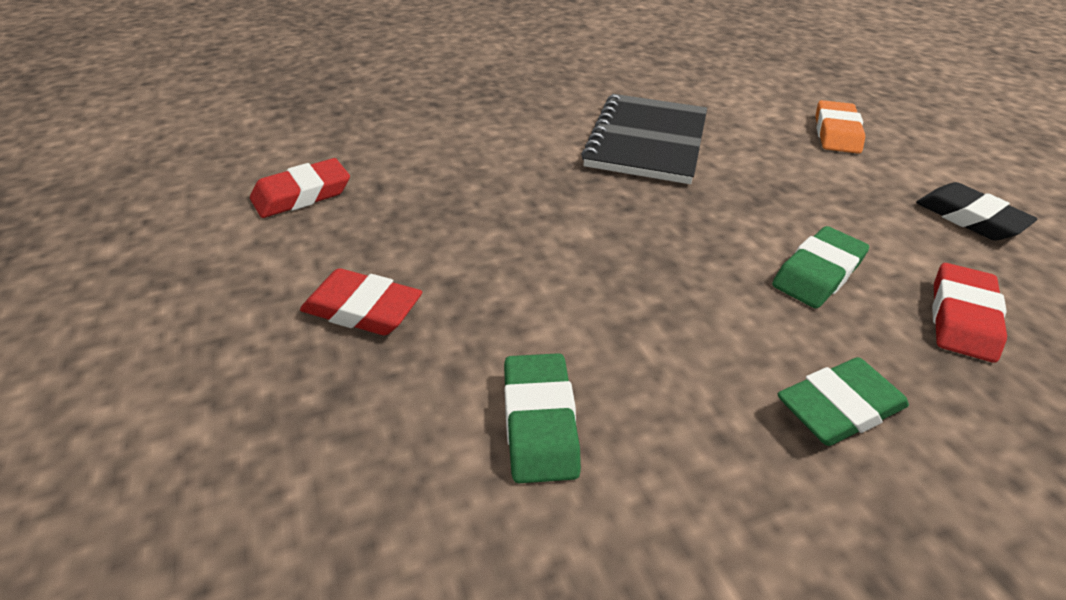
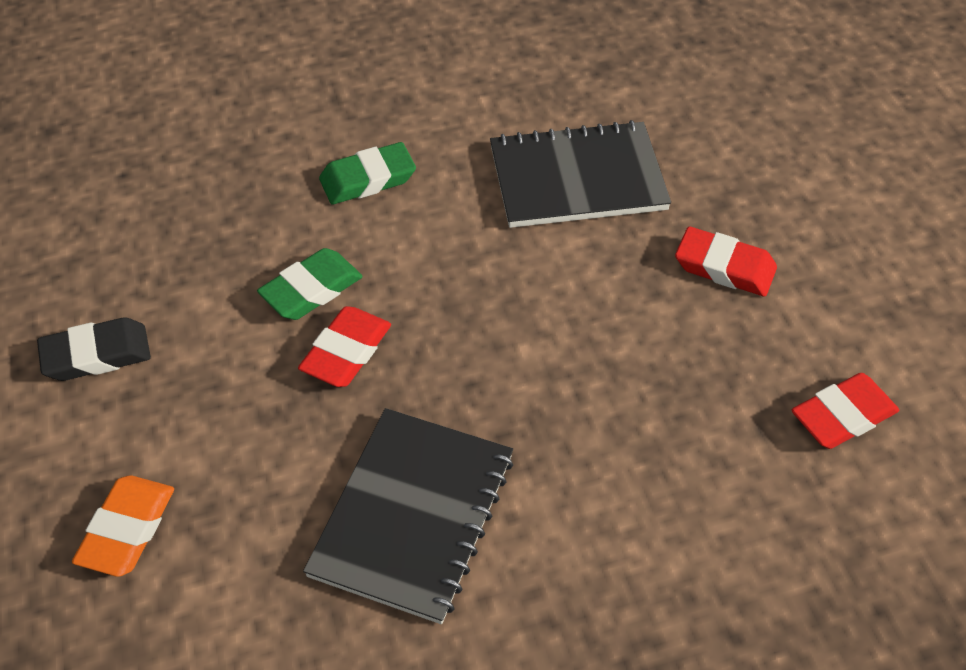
camera: 175 degrees left, 10 degrees up
green eraser [504,353,581,483] -> black notebook [490,120,671,228]
black eraser [916,182,1037,241] -> black eraser turned 75 degrees counterclockwise [37,317,151,381]
red eraser [932,263,1007,363] -> red eraser moved to [298,306,391,387]

